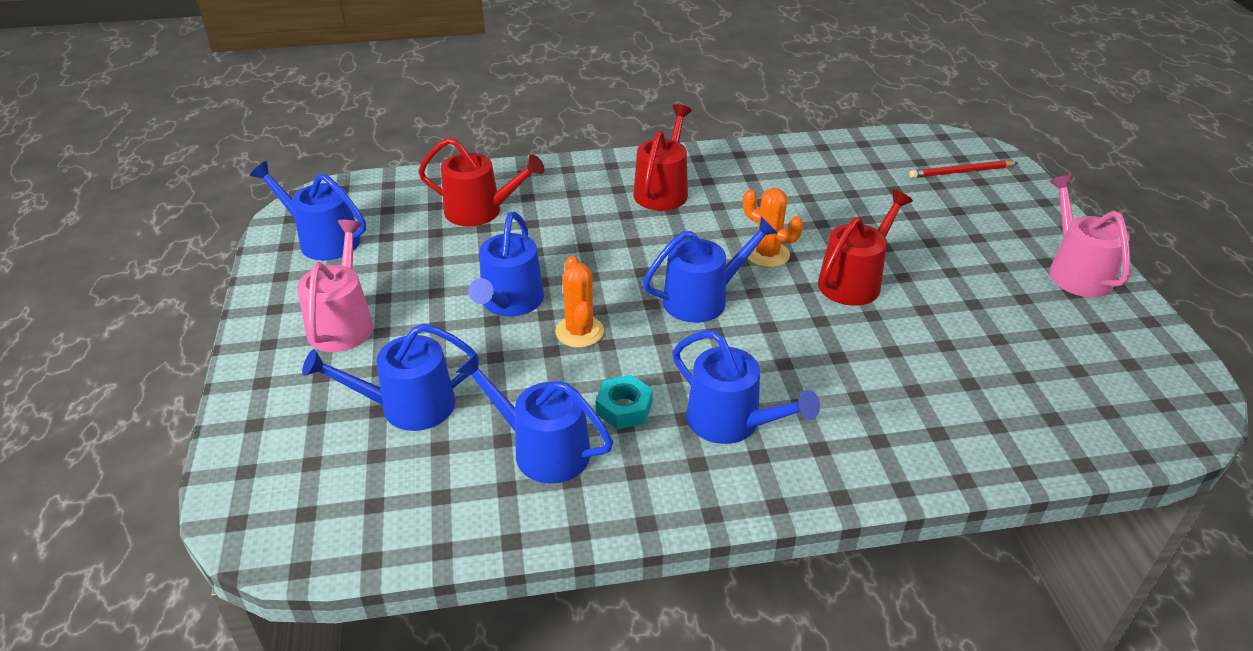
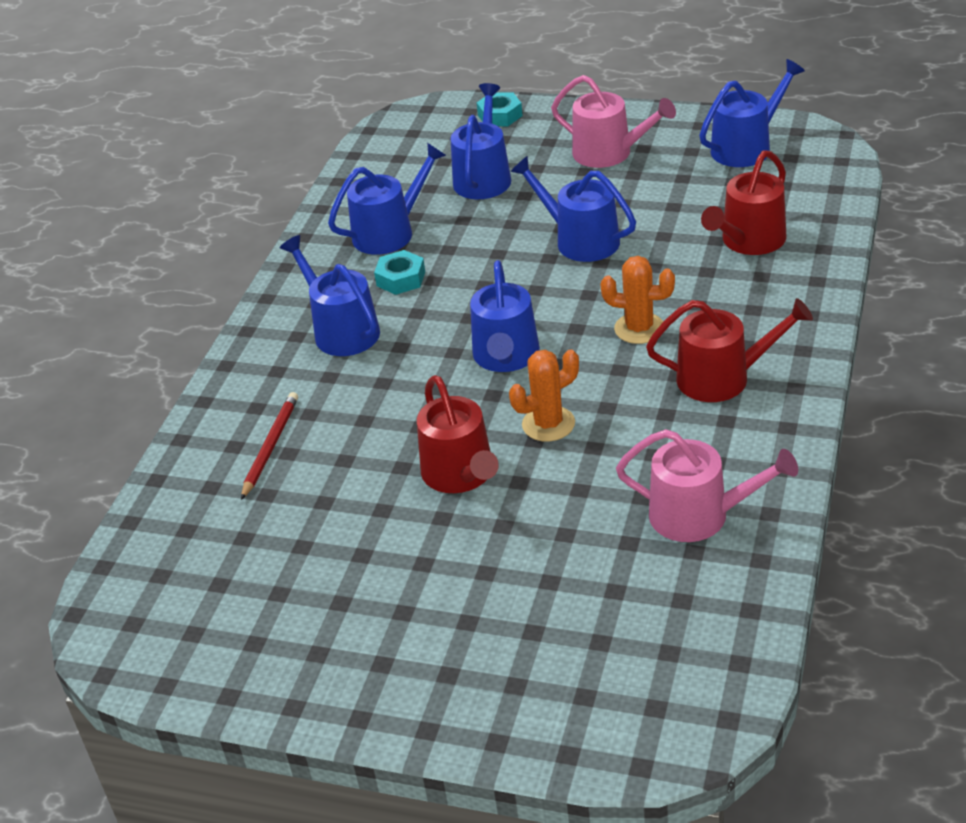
camera: 120 degrees right, 0 degrees up
orange cactus [555,256,604,348] -> orange cactus moved to [600,256,675,344]
red watering can [633,104,692,211] -> red watering can turned 45 degrees counterclockwise [646,298,813,402]
blue watering can [672,330,820,444] -> blue watering can turned 75 degrees clockwise [280,235,380,356]
red pencil [909,160,1018,178] -> red pencil moved to [241,392,298,500]
pink watering can [1049,175,1131,297] -> pink watering can moved to [616,429,798,542]
none -> turquoise nut [477,92,523,126]

